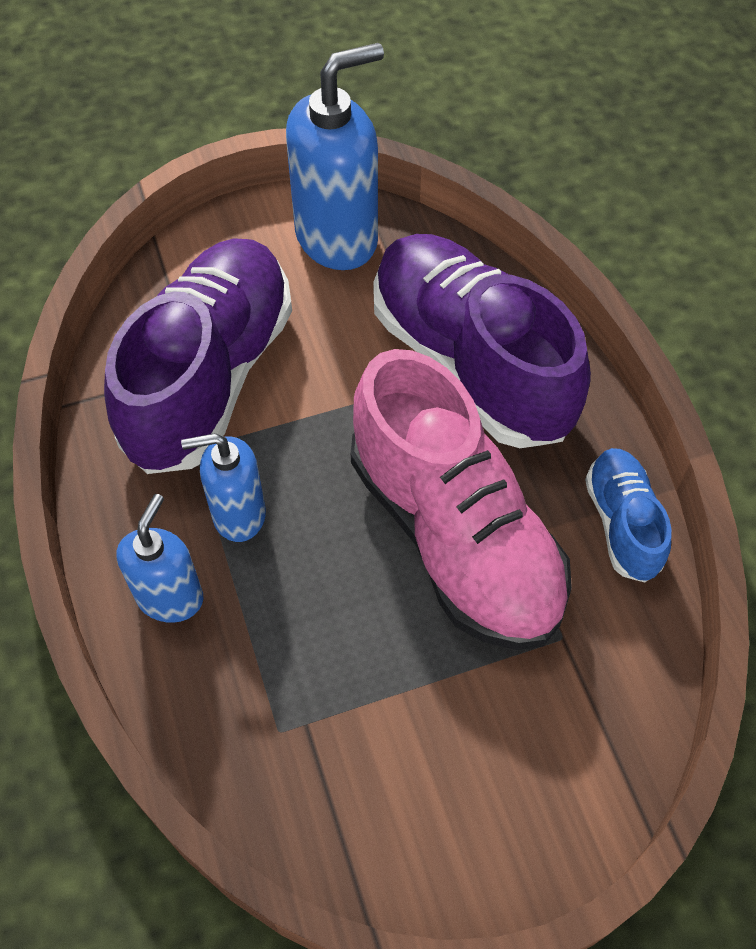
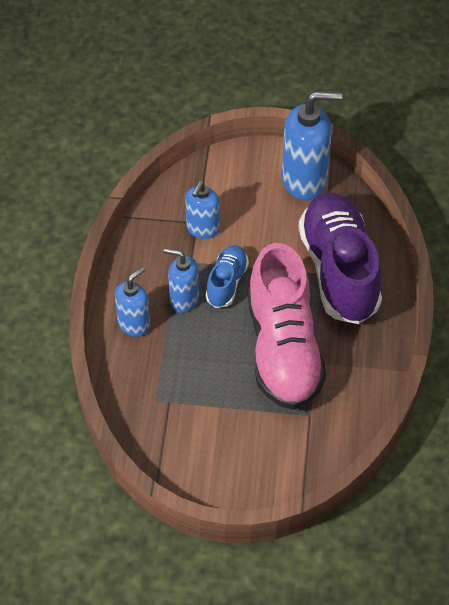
camera: 25 degrees right, 5 degrees down
purple shoe [104,238,292,474] -> blue soap dispenser [185,181,219,239]
blue shoe [585,448,671,582] -> blue shoe moved to [205,245,249,308]

